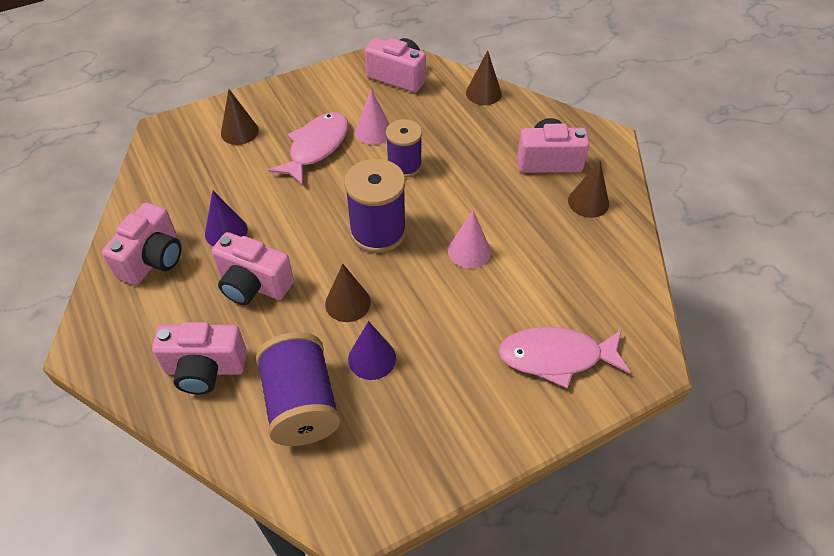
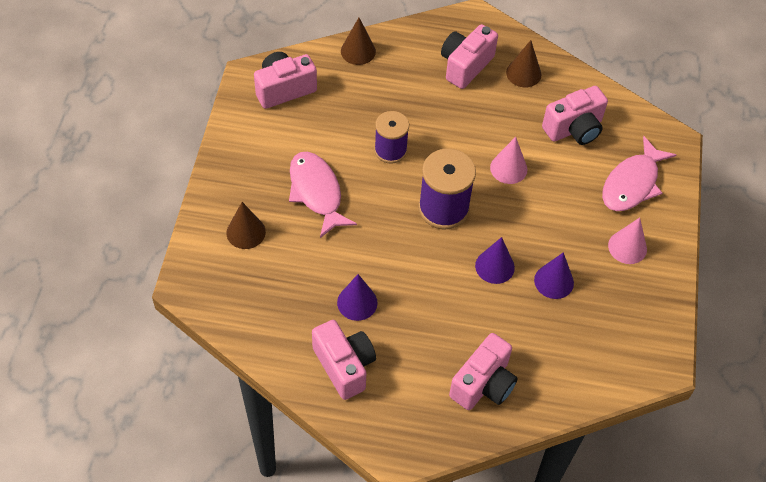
camera: 55 degrees left, 5 degrees up
pink camera [211,232,294,305] -> pink camera moved to [542,86,608,145]
purple spool [256,332,341,446] -> none
brown cone [325,264,371,322] -> purple cone [475,237,515,284]
pink cone [355,89,389,145] -> pink cone moved to [608,217,647,264]

